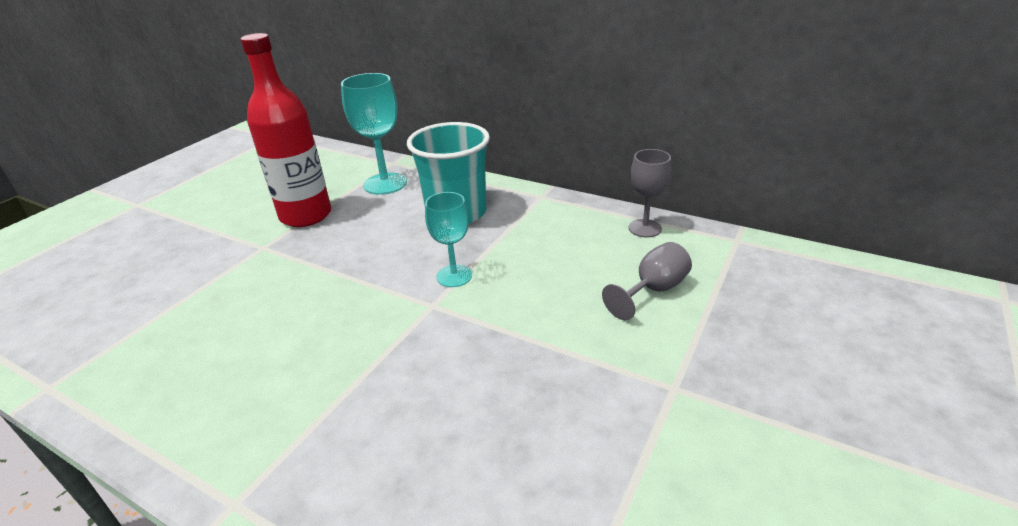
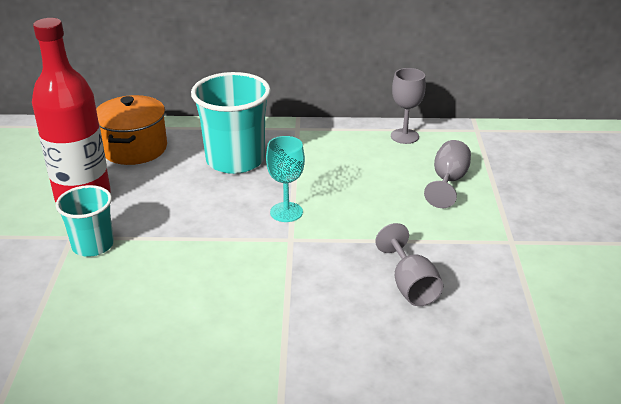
camera: 30 degrees left, 0 degrees up
turquoise goblet [341,73,407,195] -> orange pot [96,95,167,165]
none -> turquoise cup [56,185,114,257]
none -> grey goblet [375,223,443,306]

